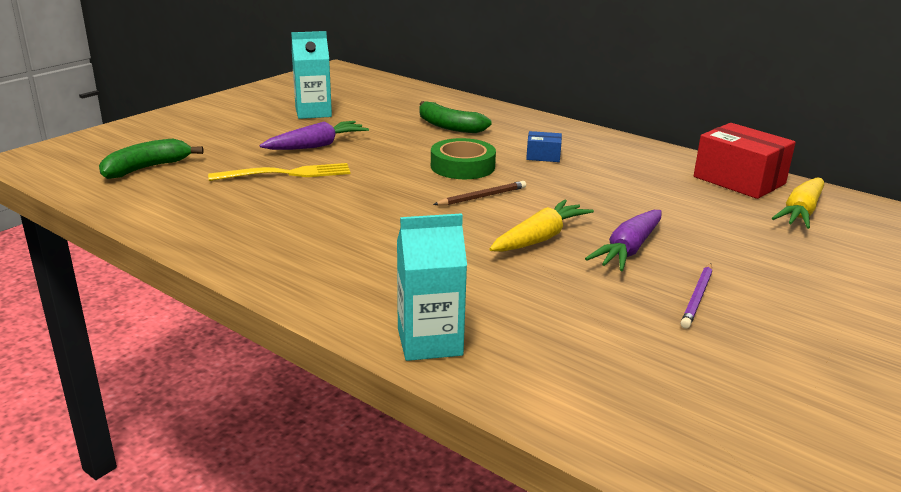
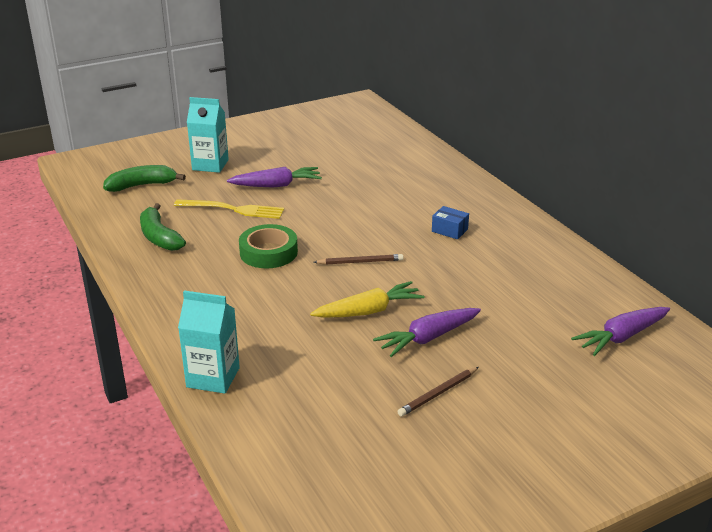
camera: 25 degrees right, 5 degrees up
turquoise carton [291,31,332,119] -> turquoise carton moved to [187,97,229,173]
green banana [420,101,492,133] -> green banana moved to [140,203,186,251]
green tape [431,138,496,179] -> green tape moved to [239,224,298,268]
purple pencil [681,263,712,329] -> brown pencil [397,367,479,417]
red box [694,123,796,199] -> none
yellow carrot [772,177,824,229] -> purple carrot [571,307,670,356]

